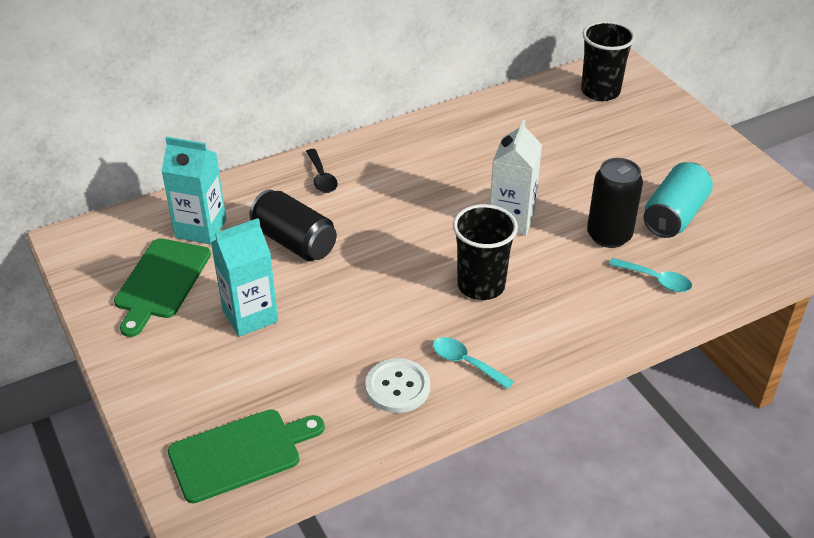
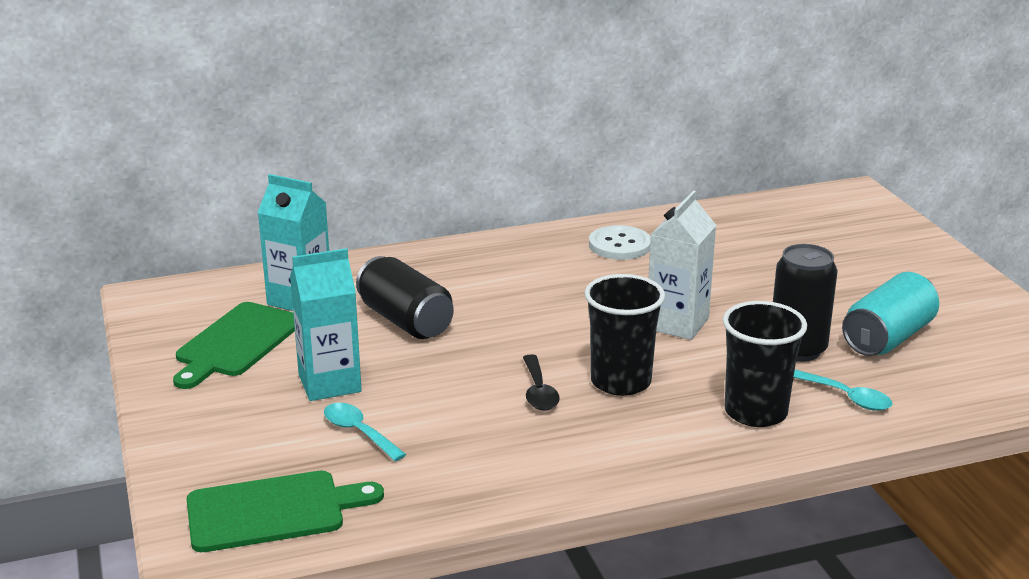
camera: 10 degrees right, 15 degrees down
black spoon [306,149,338,193] -> black spoon moved to [523,354,560,411]
white button [365,358,430,413] -> white button moved to [589,225,651,260]
turquoise spoon [433,337,514,389] -> turquoise spoon moved to [324,403,406,461]
black cup [581,21,635,101] -> black cup moved to [723,301,807,427]

